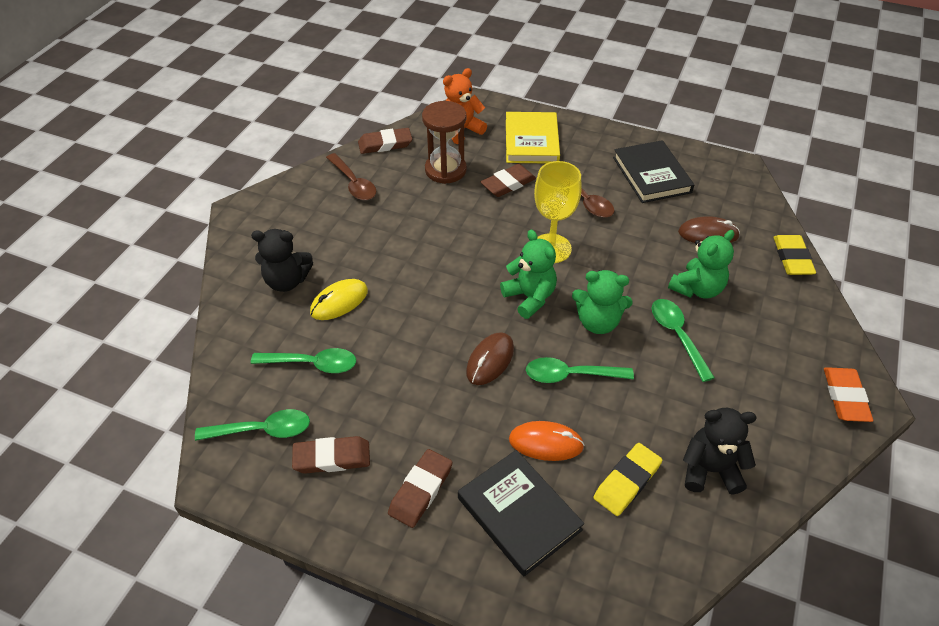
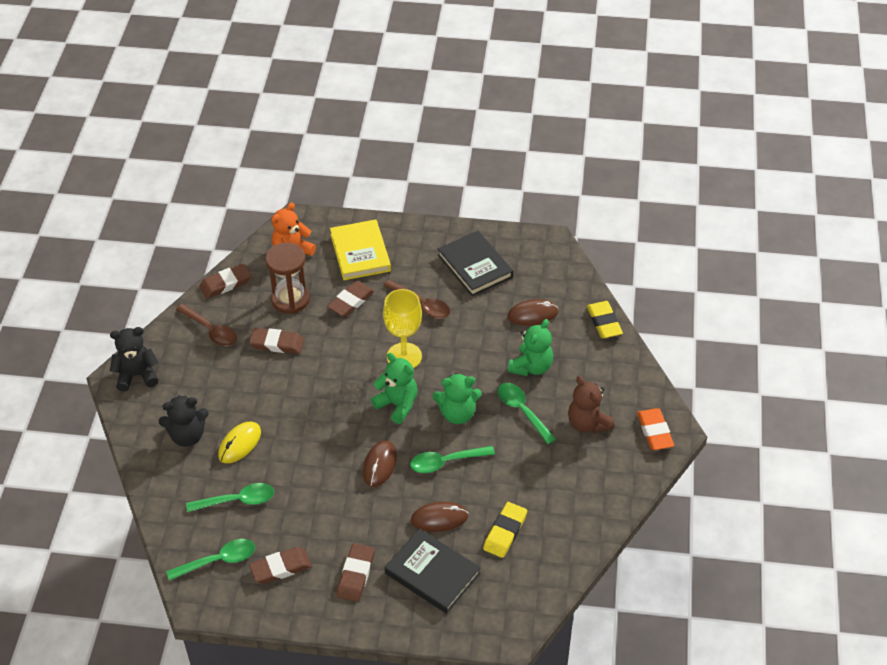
camera: 15 degrees left, 0 degrees up
orange mouse [509,421,584,461] -> brown mouse [411,502,468,532]
black teddy bear [683,408,756,495] -> black teddy bear moved to [110,327,158,392]
none -> brown eraser [249,328,304,354]
none -> brown teddy bear [568,376,615,434]

